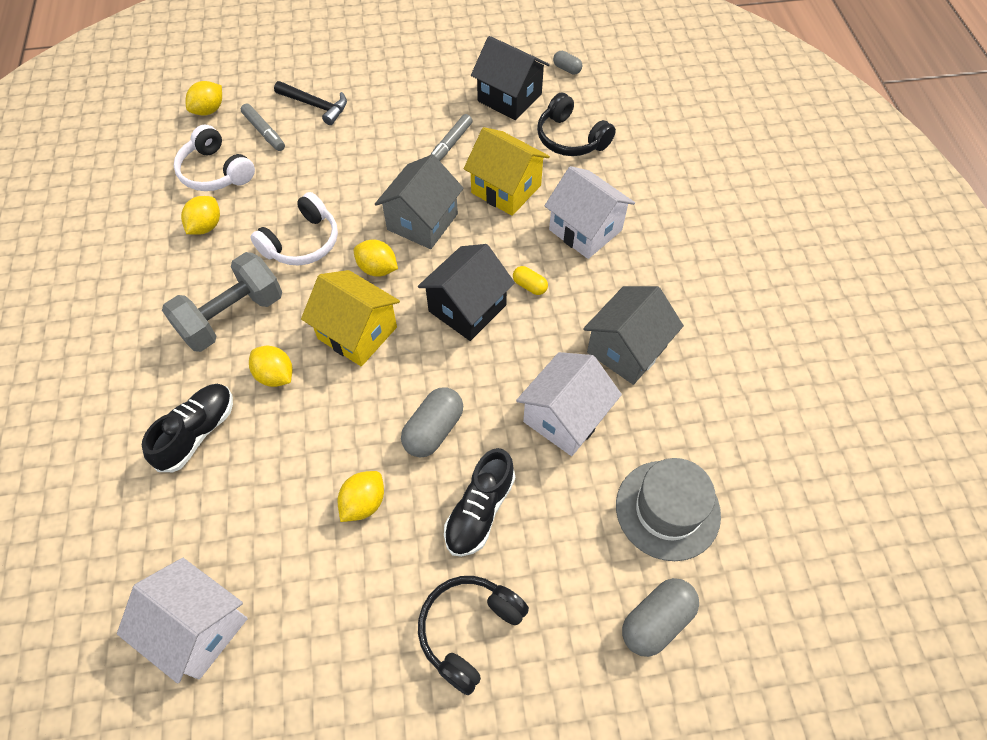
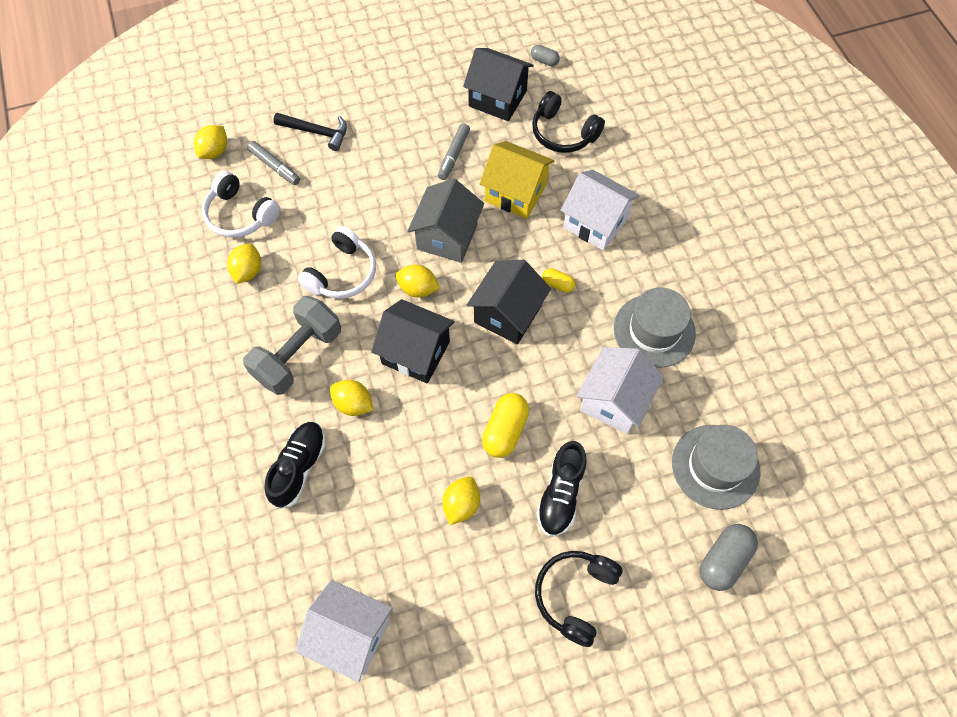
camera: 10 degrees left, 5 degrees up
yellow house [301,270,400,367] -> black house [371,299,455,384]
grey capsule [401,387,463,457] -> yellow capsule [482,393,529,458]
grey house [583,286,684,385] -> grey hat [614,287,696,368]

